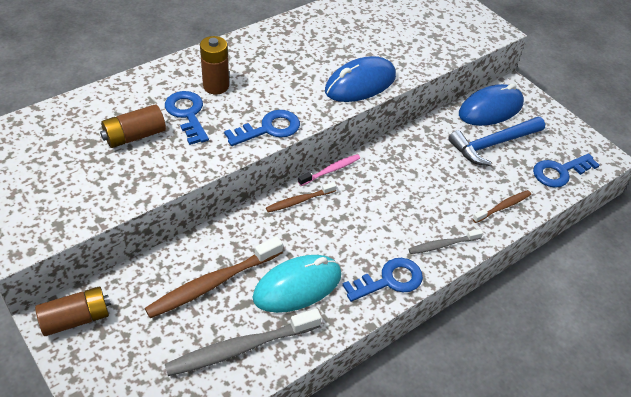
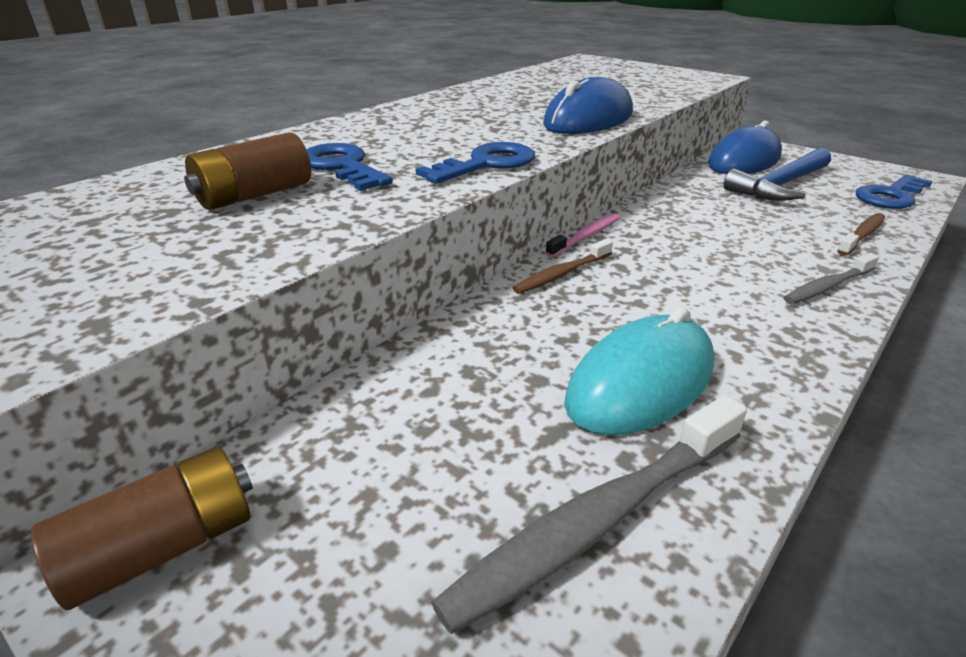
camera: 10 degrees left, 15 degrees down
brown toothbrush [145,236,283,318] -> none
brown battery [200,36,229,94] -> none
blue key [342,258,423,302] -> none

